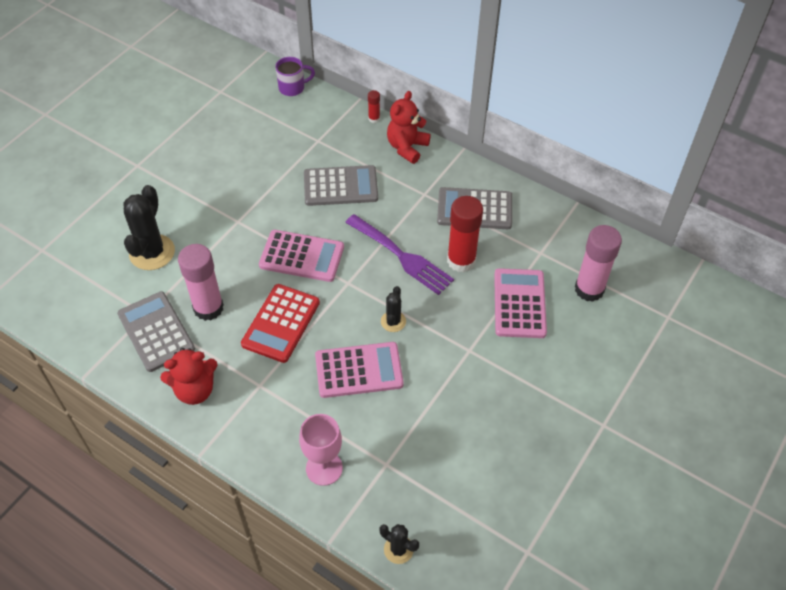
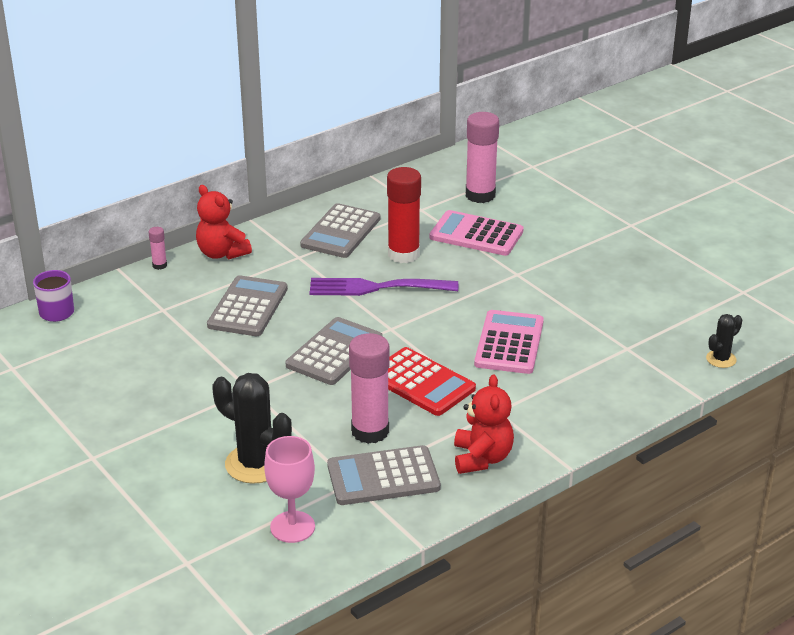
camera: 70 degrees left, 20 degrees down
pink calculator [259,230,344,282] -> grey calculator [286,317,383,385]
pink goblet [299,414,343,486] -> pink goblet moved to [264,436,315,543]
purple fork [345,214,454,295] -> purple fork turned 150 degrees counterclockwise [309,278,458,296]
red glue stick [368,90,380,123] -> pink glue stick [148,227,167,270]
black cactus [381,286,406,332] -> none

